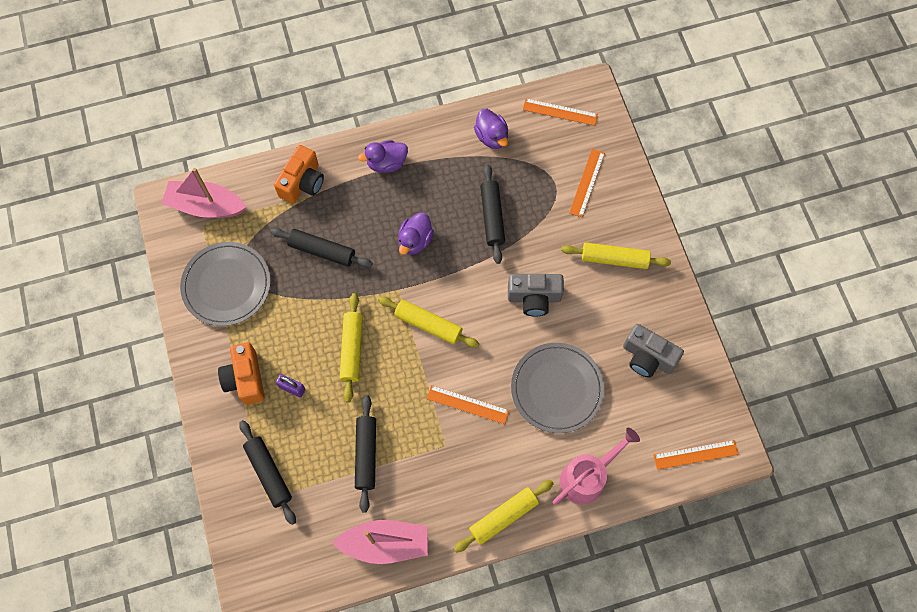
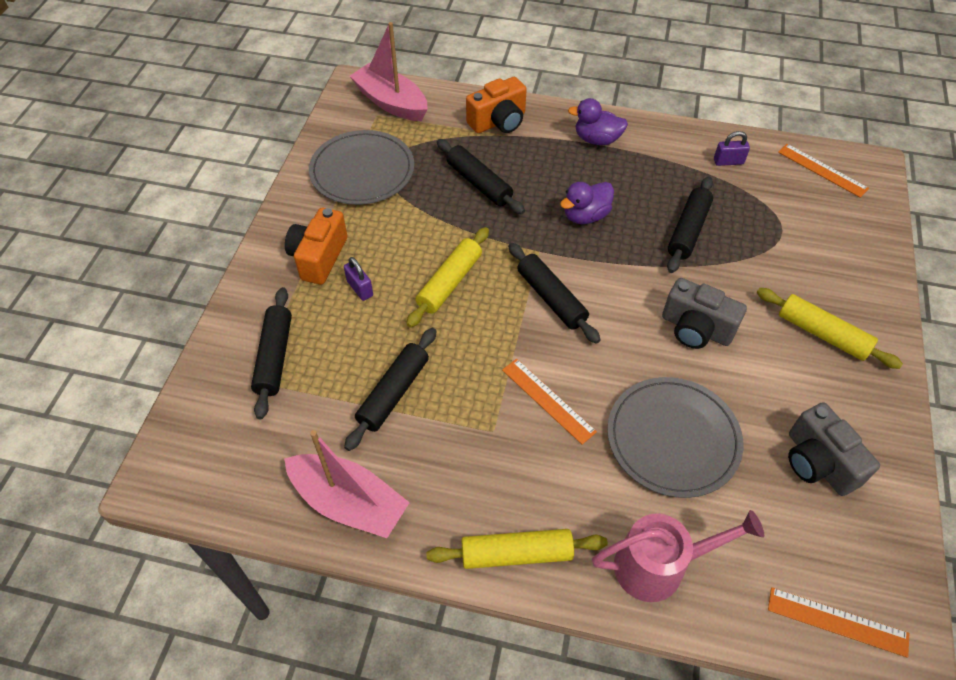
camera: 30 degrees right, 15 degrees down
yellow rolling pin [378,296,480,348] -> black rolling pin [508,243,601,344]
purple duck [474,109,508,149] -> purple padlock [714,131,750,166]
orange ruler [569,149,605,217] -> none

